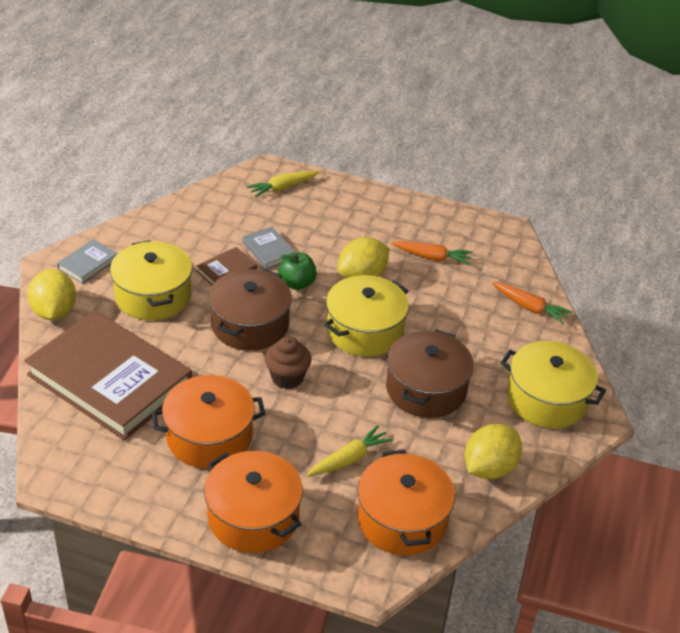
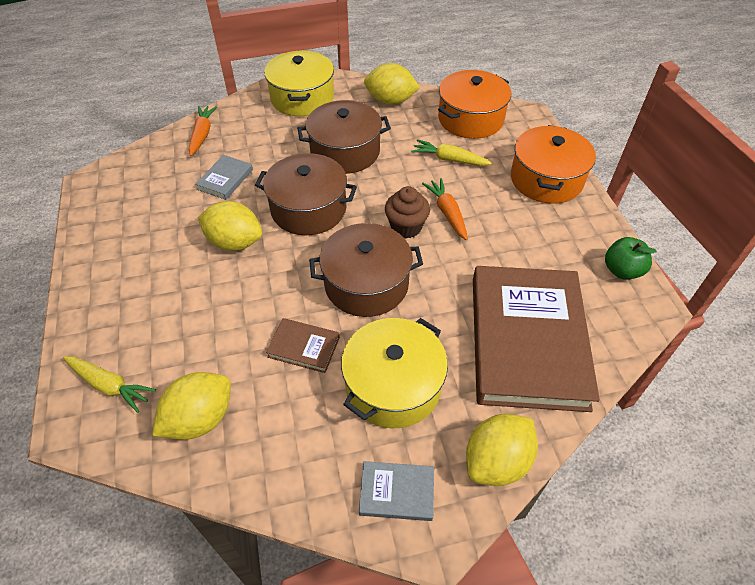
camera: 120 degrees left, 10 degrees up
orange pot [152,375,265,469] -> none
grey book [243,227,295,269] -> grey book moved to [196,155,253,200]
green apple [278,252,317,290] -> green apple moved to [605,237,657,280]
yellow pot [324,275,409,357] -> brown pot [255,153,357,235]
orange carrot [391,241,473,265] -> orange carrot moved to [422,178,468,240]
none -> yellow lemon [152,372,231,440]

